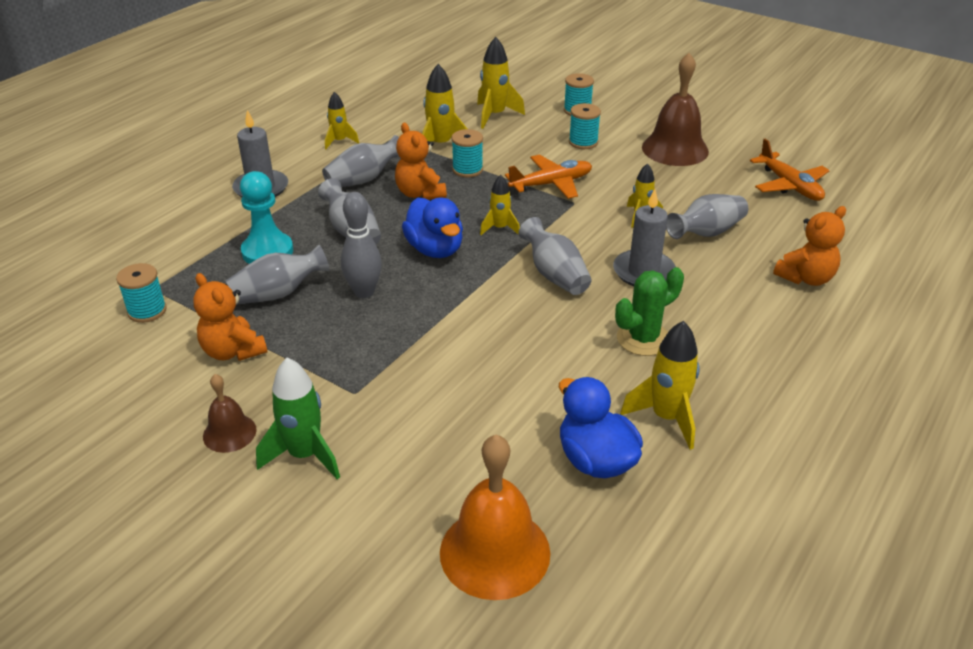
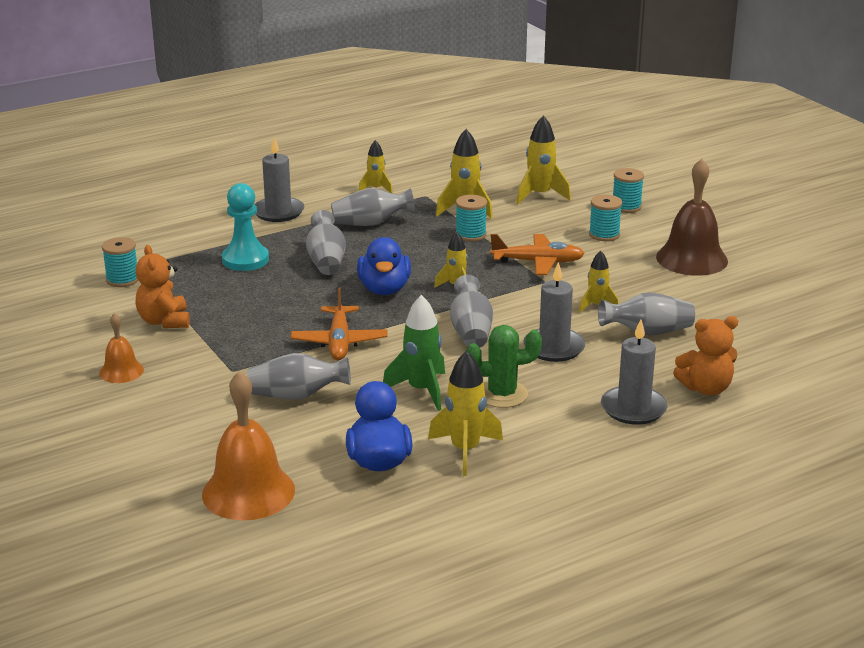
camera: 25 degrees right, 10 degrees down
brown bell [203,374,257,453] -> orange bell [99,313,144,383]
grey vase [225,245,329,305] -> grey vase moved to [247,353,351,400]
green rocket [256,357,340,479] -> green rocket moved to [383,295,445,411]
grey bowling pin [341,192,382,298] -> none
orange teddy bear [395,123,447,200] -> none
orange plane [750,139,830,201] -> orange plane moved to [291,287,388,361]
none -> grey candle [601,319,668,425]

